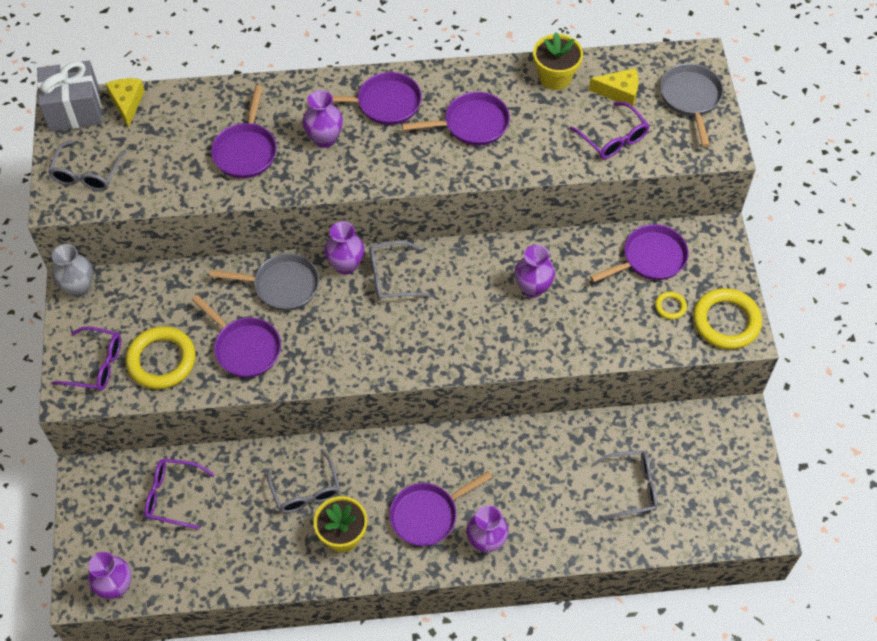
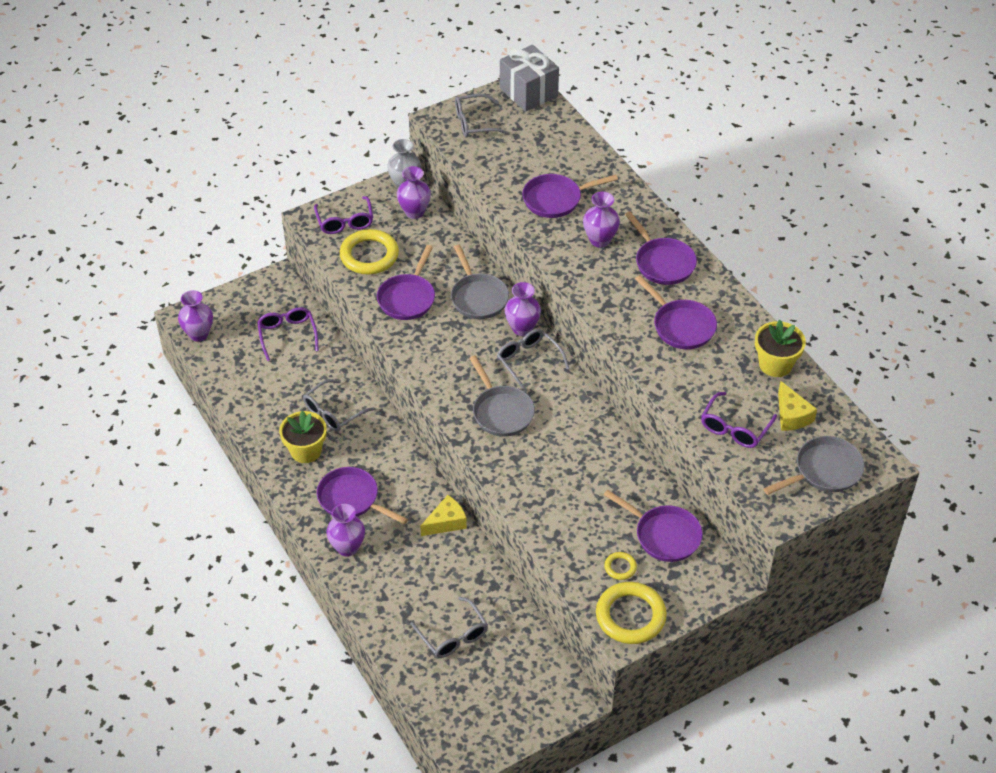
camera: 65 degrees right, 10 degrees down
yellow cheese [105,78,145,128] -> yellow cheese moved to [420,495,467,536]
purple vase [515,245,555,298] -> purple vase moved to [397,166,431,219]
none -> grey pan [469,356,535,437]

